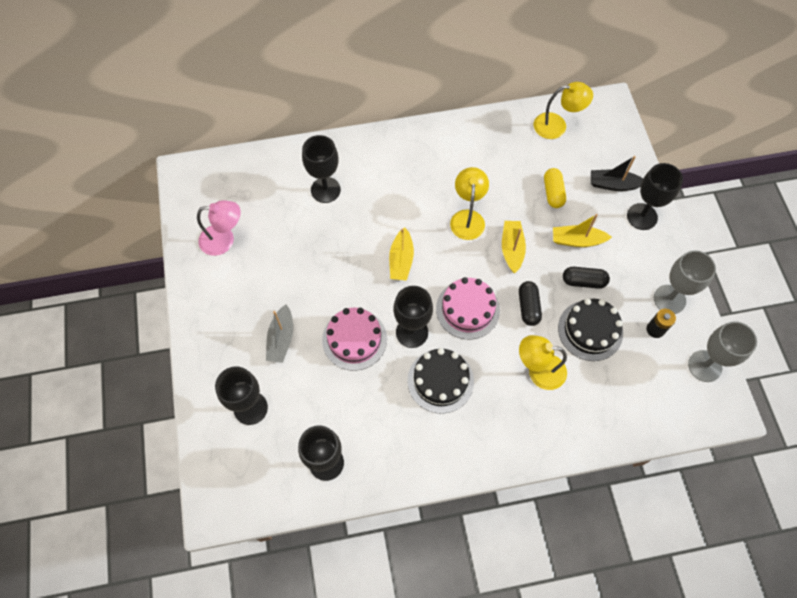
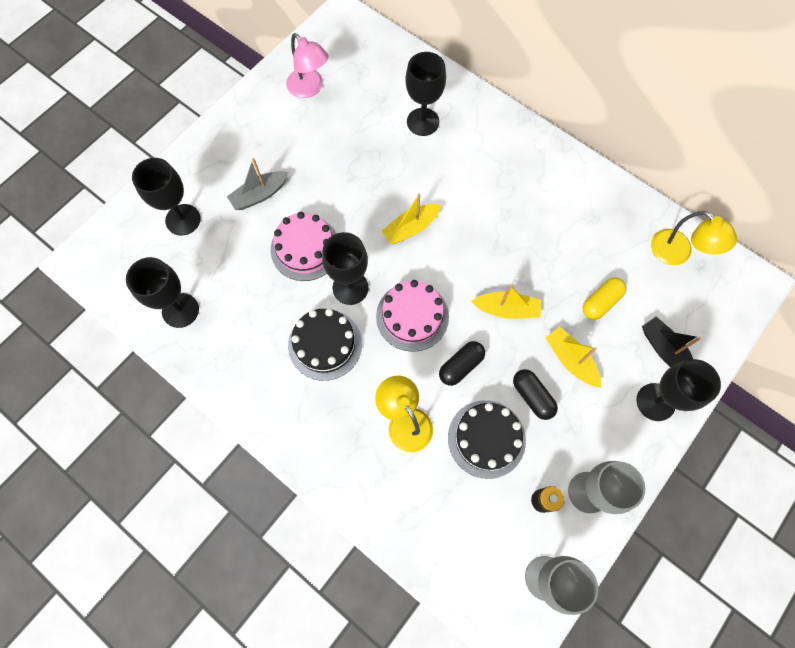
camera: 50 degrees right, 5 degrees up
yellow lamp [450,167,489,240] -> none
yellow boat [502,221,526,273] -> yellow boat turned 45 degrees clockwise [471,285,541,319]

